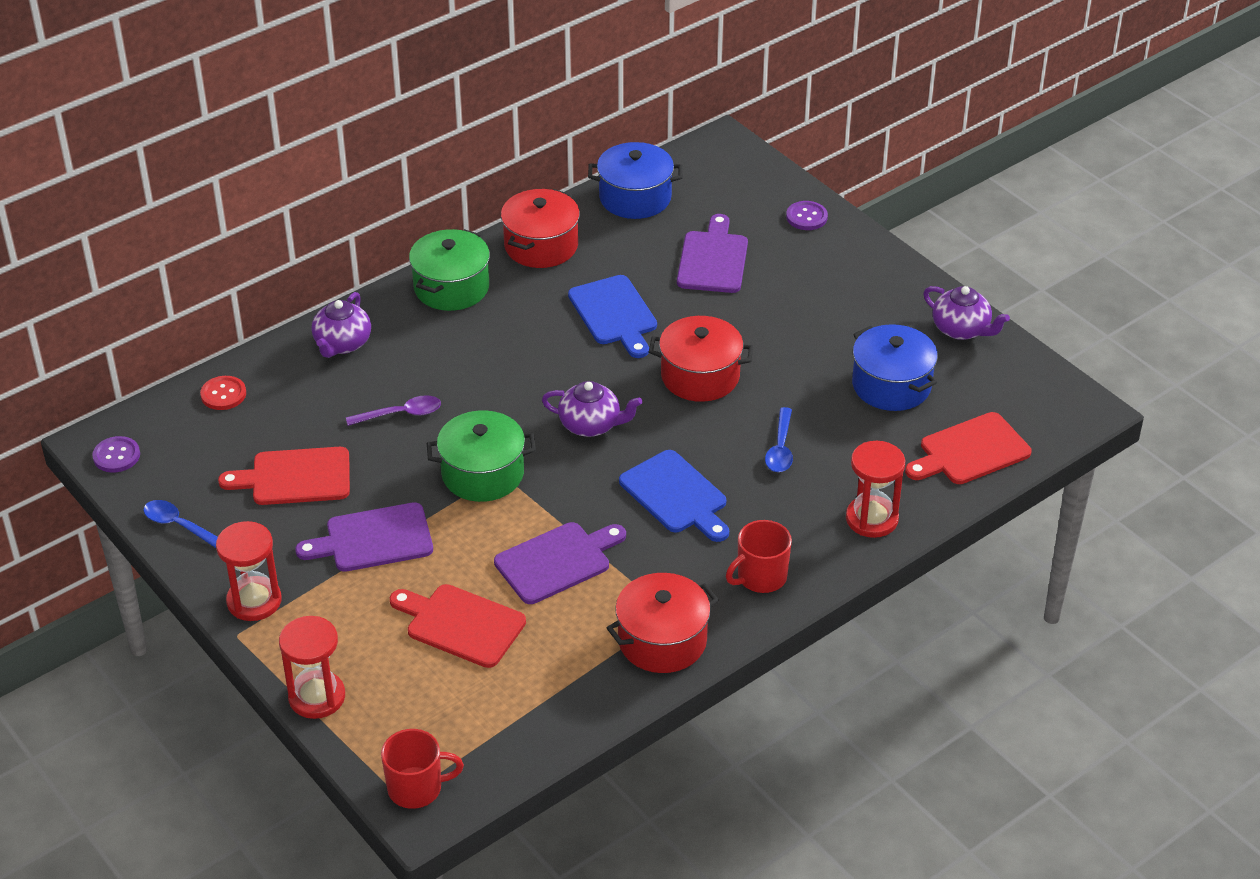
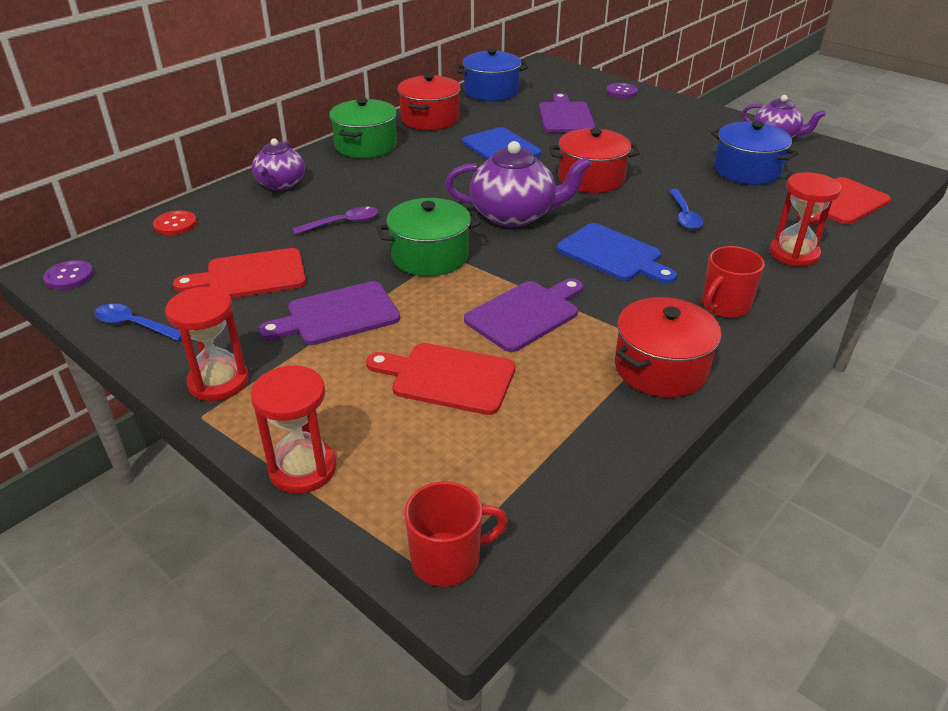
camera: 10 degrees left, 5 degrees down
purple teapot [542,381,642,437] -> purple teapot [445,141,592,227], size x1.54

